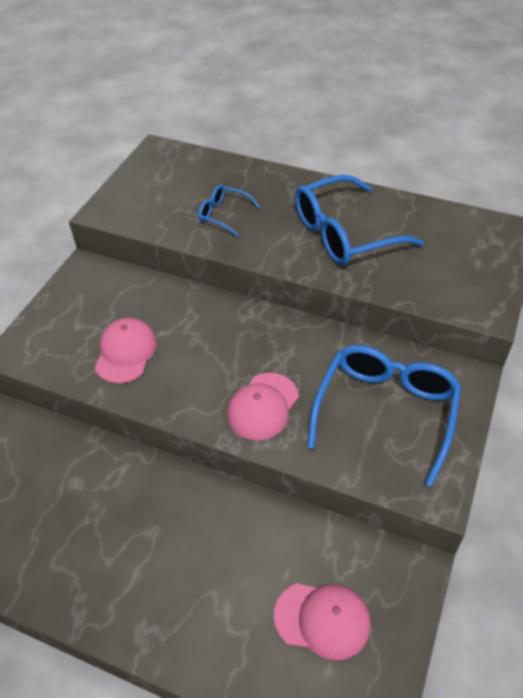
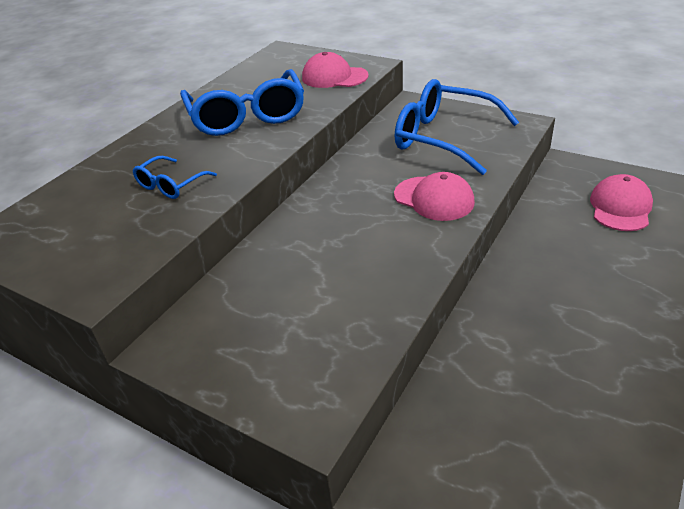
camera: 80 degrees left, 10 degrees down
pink cap [95,318,157,383] -> pink cap moved to [302,52,369,88]

